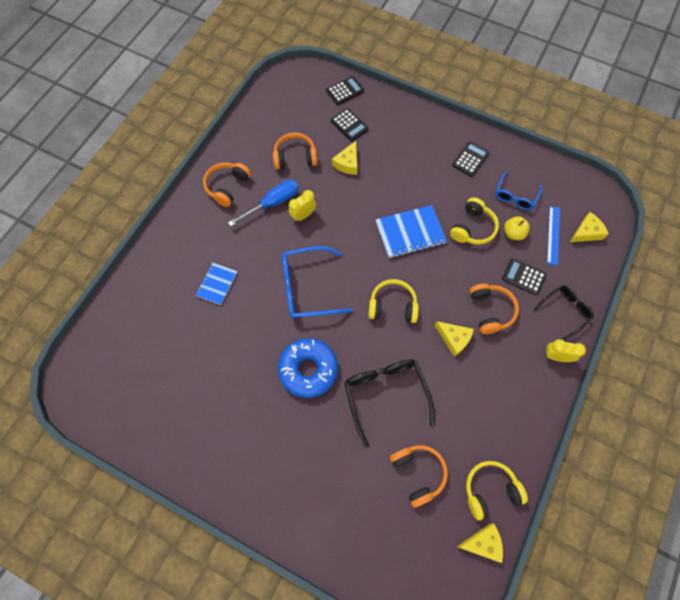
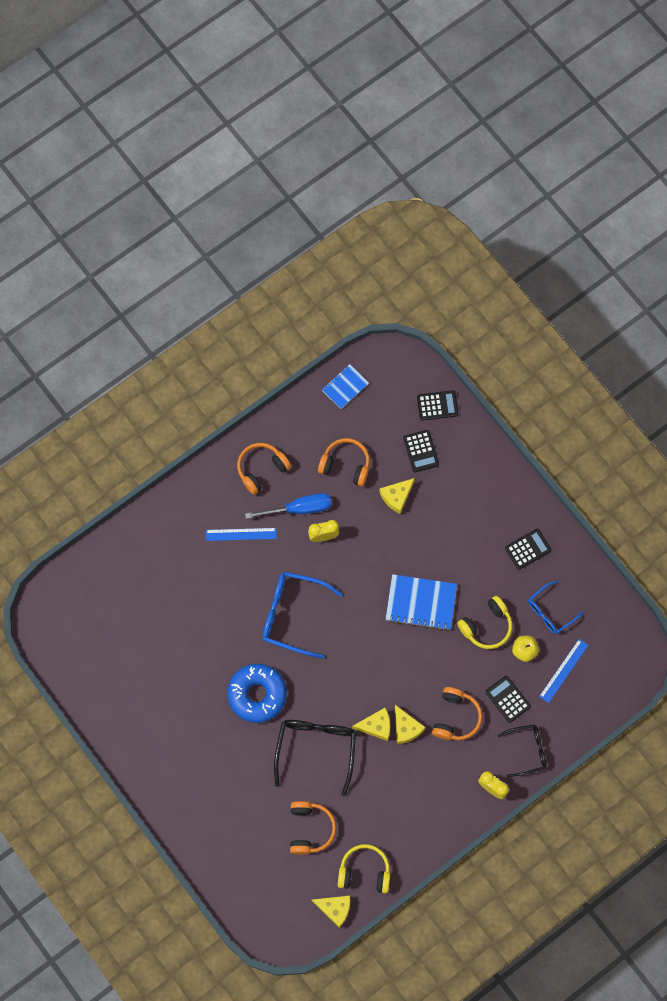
camera: 25 degrees right, 5 degrees up
blue notebook [196,262,237,305] -> blue notebook moved to [322,364,369,409]
yellow headphones [368,279,419,323] -> none
yellow cheese [570,212,609,242] -> yellow cheese moved to [352,708,390,741]
none -> blue ruler [206,528,277,541]

